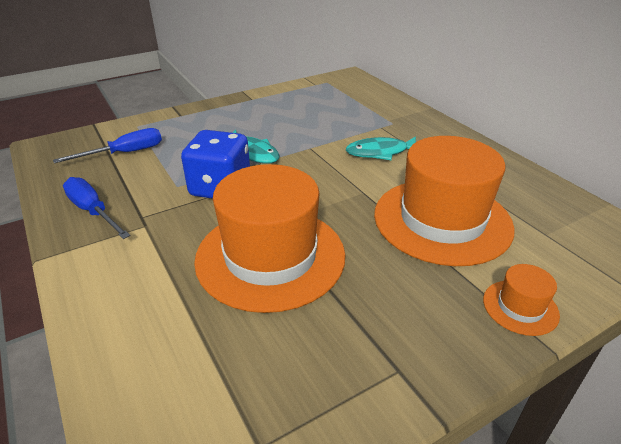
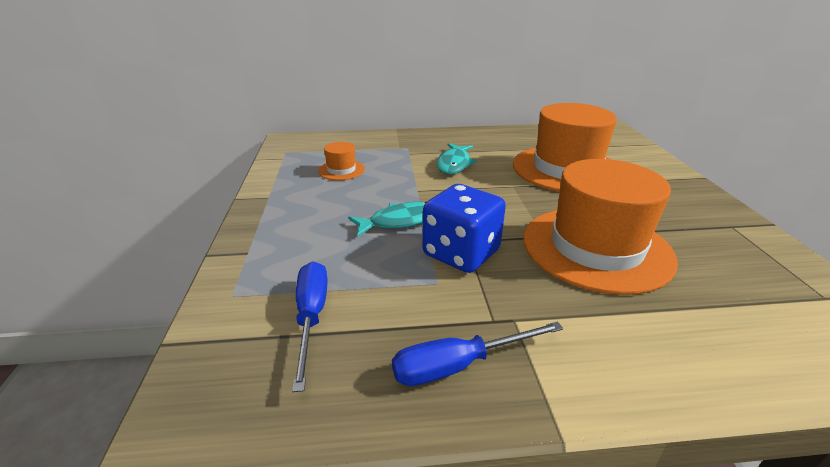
camera: 65 degrees left, 5 degrees down
orange hat [483,264,560,336] -> orange hat moved to [318,142,365,180]

